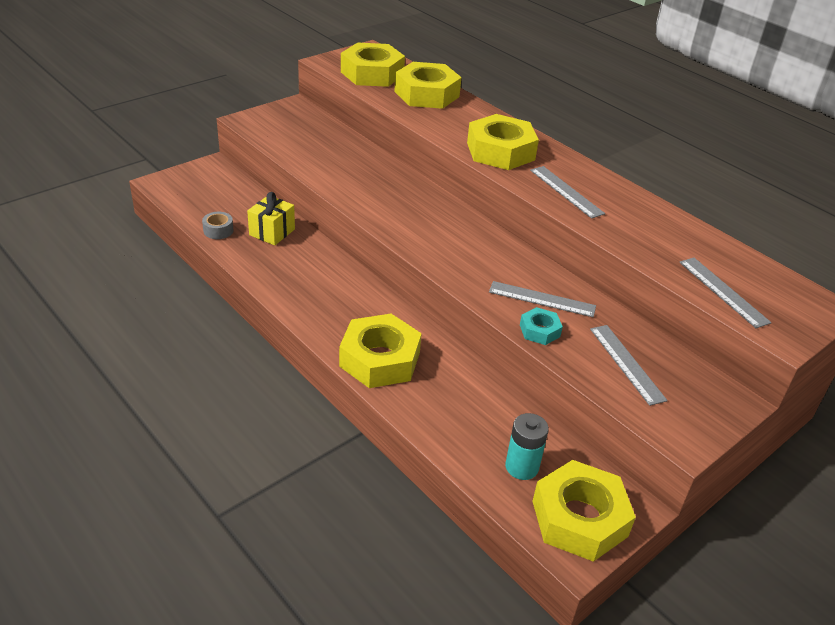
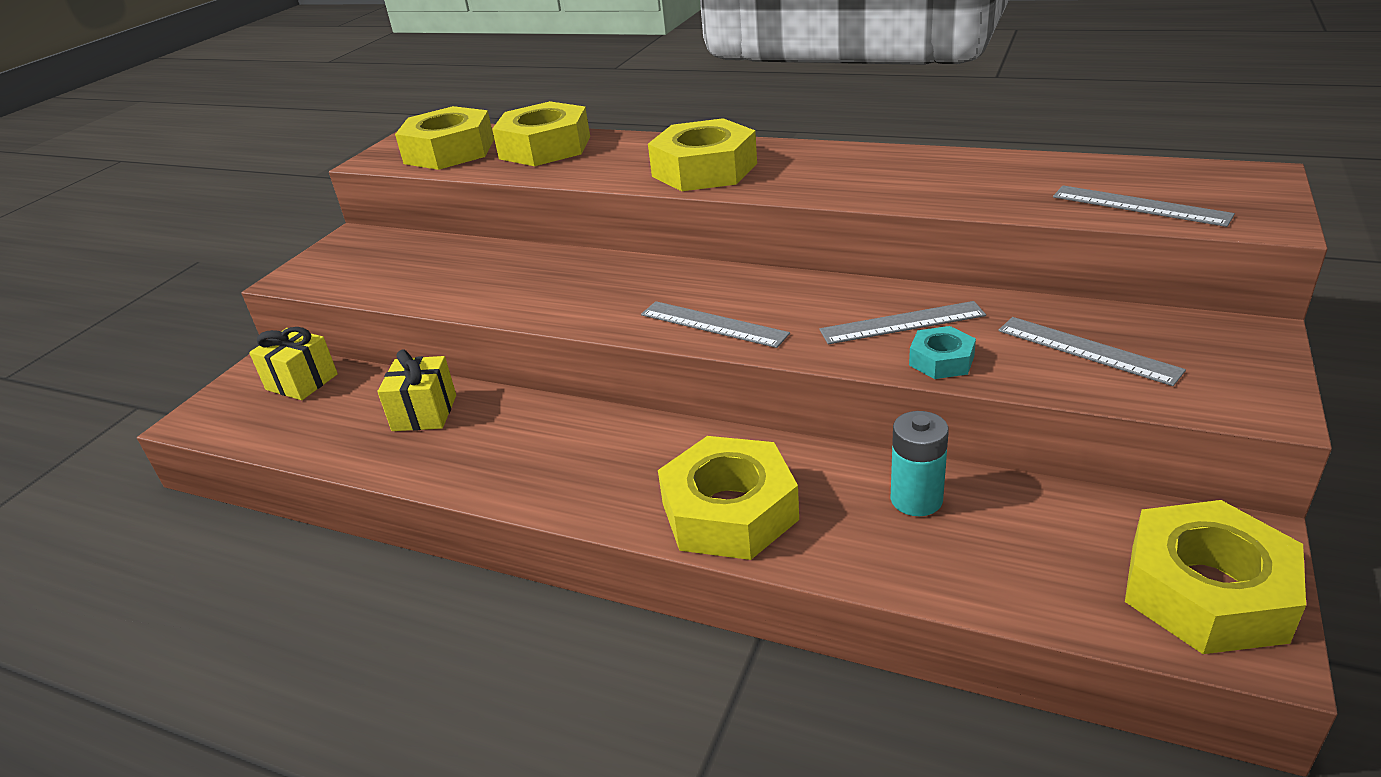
camera: 20 degrees left, 5 degrees down
grey tape [202,212,233,239] -> none
turquoise battery [505,413,549,480] -> turquoise battery moved to [890,411,949,516]
grey ruler [530,166,605,219] -> grey ruler moved to [641,301,790,348]
none -> yellow gift [249,327,338,400]

